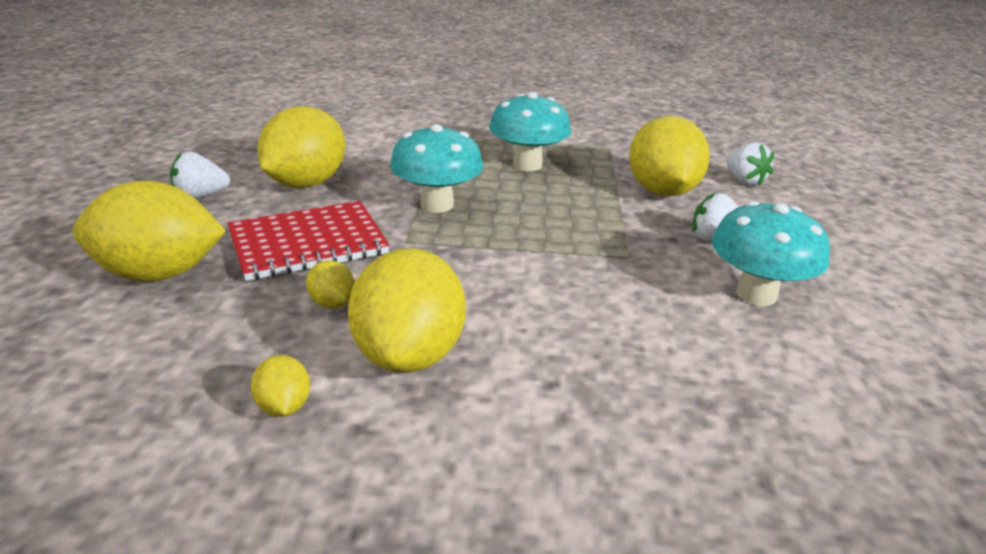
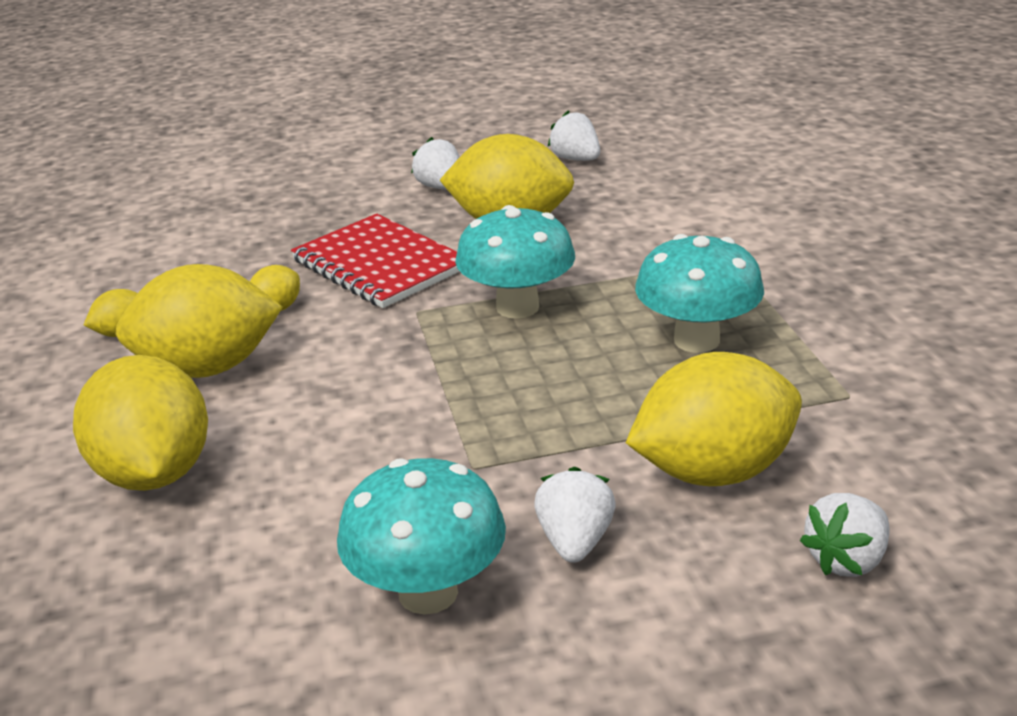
camera: 75 degrees right, 0 degrees up
yellow lemon [73,181,226,282] -> yellow lemon moved to [73,355,208,491]
none -> white strawberry [548,110,600,161]

